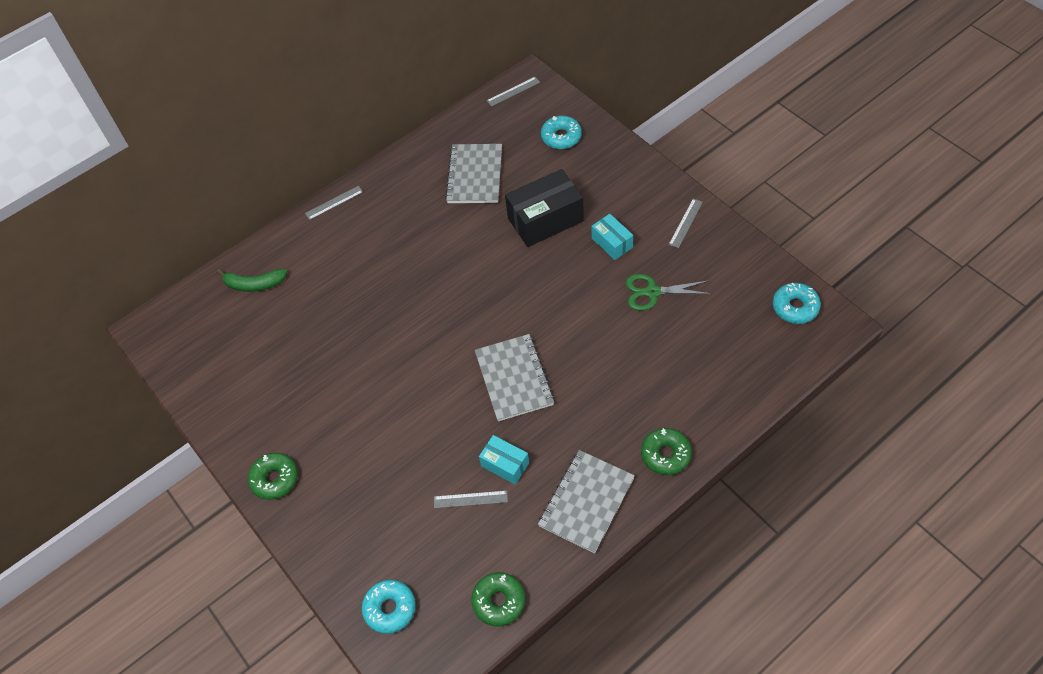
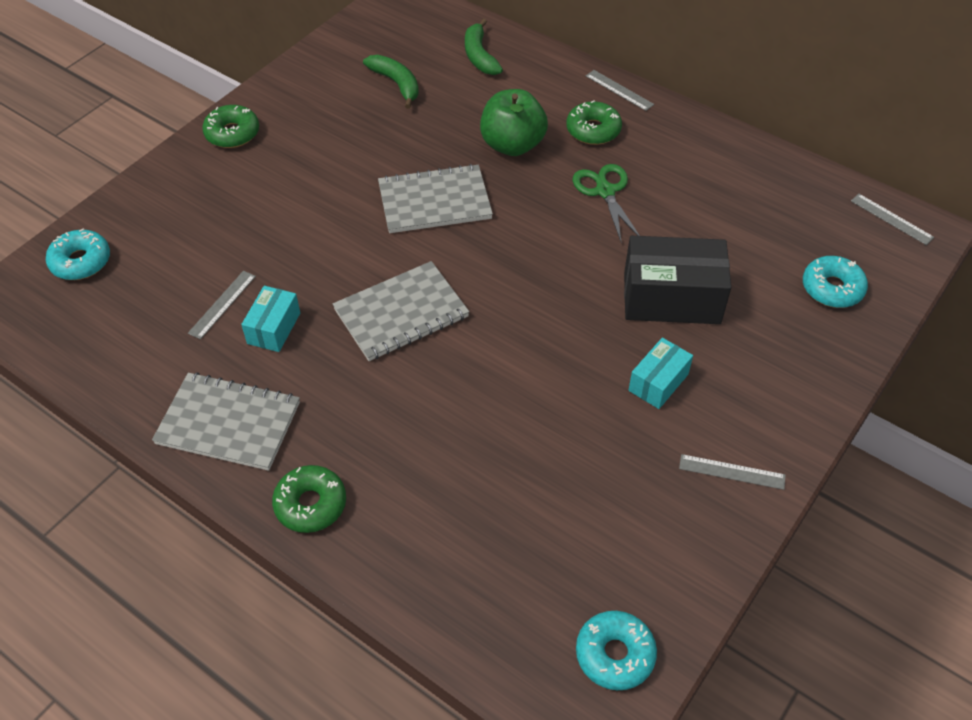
camera: 70 degrees right, 5 degrees down
grey ruler [434,491,508,508] -> grey ruler turned 45 degrees clockwise [188,271,256,339]
grey notebook [445,144,502,203] -> grey notebook moved to [378,164,493,233]
green donut [471,572,525,626] -> green donut moved to [566,100,622,145]
black box [505,169,584,247] -> black box turned 45 degrees counterclockwise [624,236,731,324]
green scissors [626,274,712,311] -> green scissors moved to [573,164,640,244]
none -> green banana [363,55,419,109]
none -> green apple [480,89,548,156]

